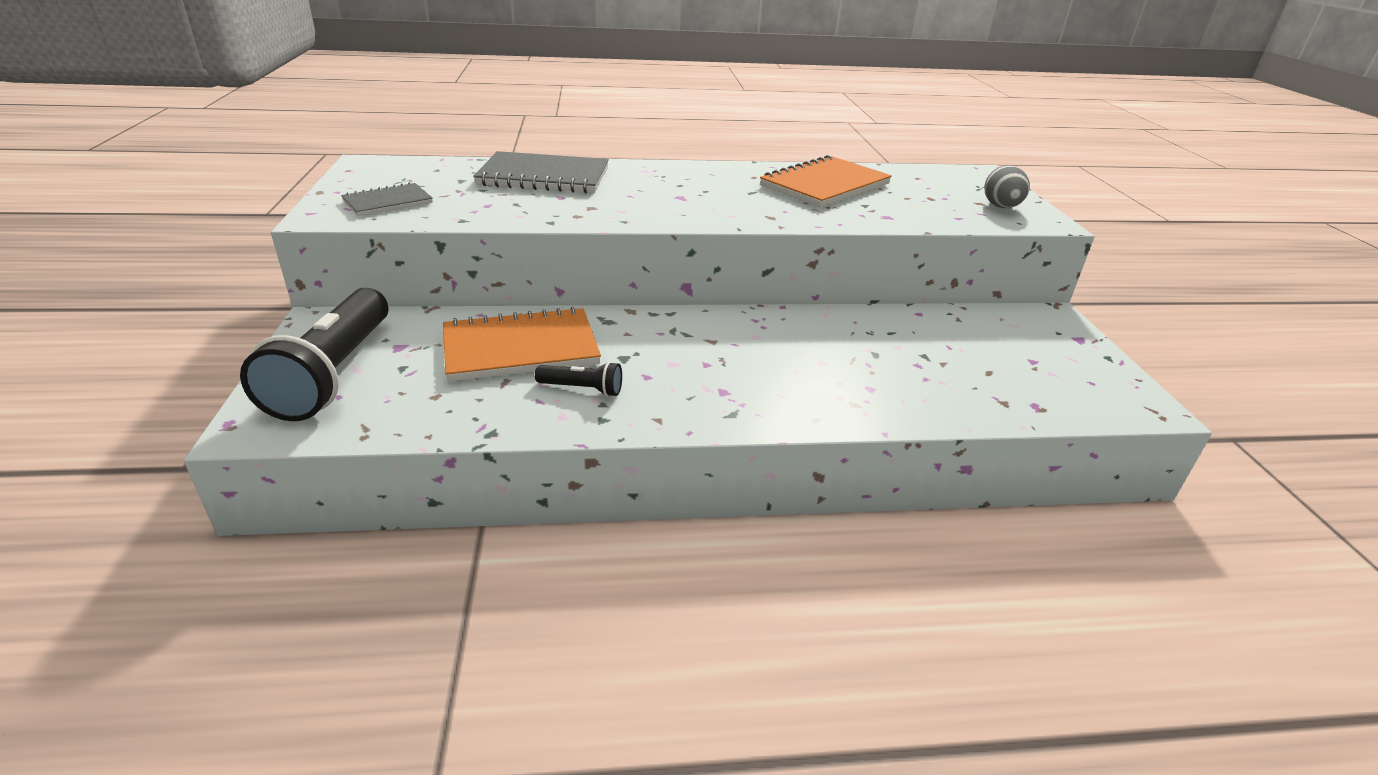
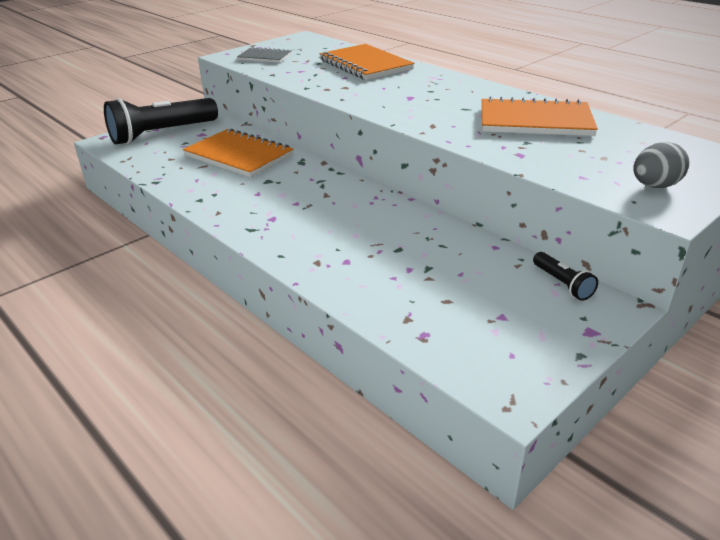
camera: 55 degrees right, 0 degrees up
grey notebook [473,151,609,193] -> orange notebook [320,44,415,80]
black flashlight [535,362,622,397] -> black flashlight moved to [533,252,598,301]

